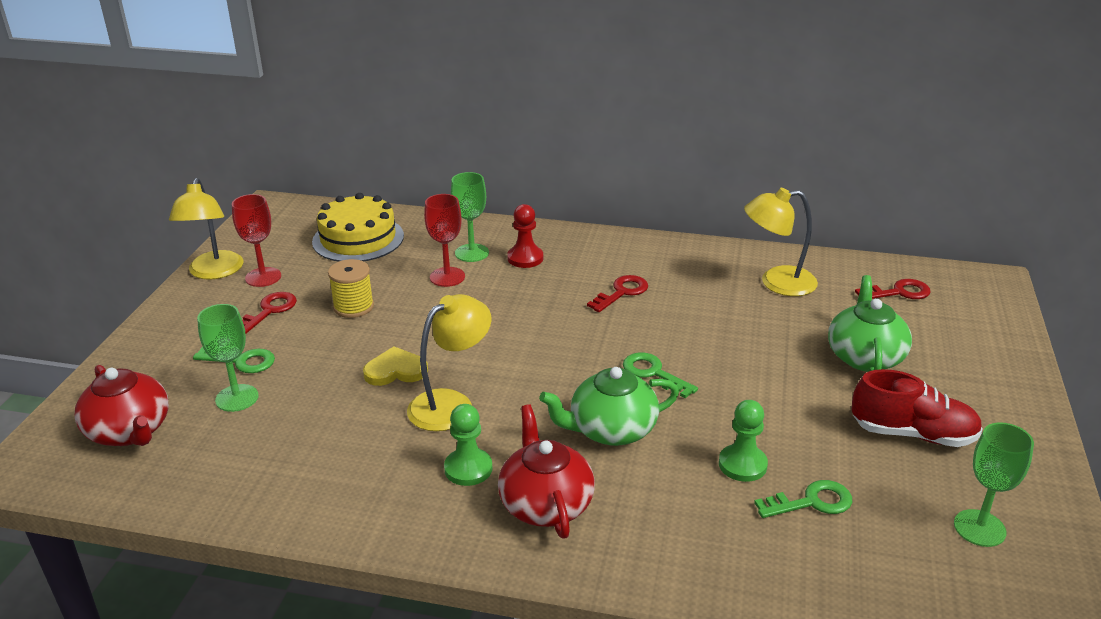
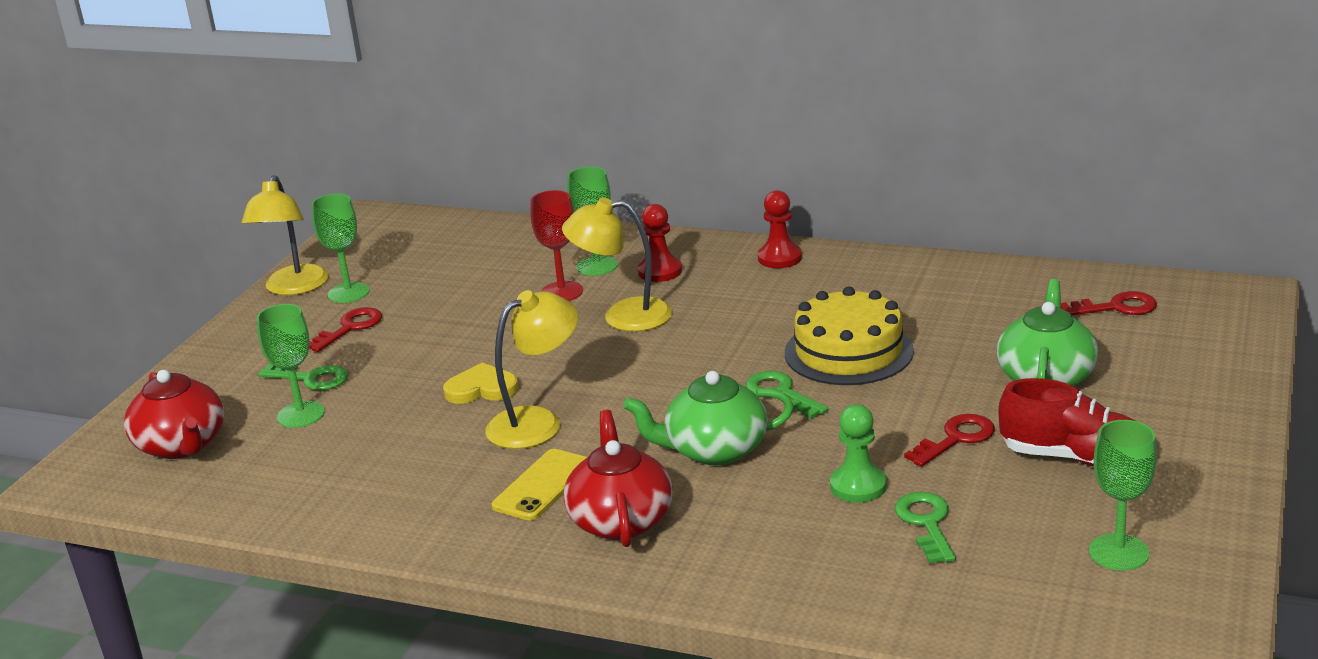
camera: 10 degrees right, 5 degrees down
red goblet [232,194,281,287] -> green goblet [311,194,370,303]
yellow cake [312,193,404,262] -> yellow cake moved to [785,287,914,385]
yellow spool [328,259,374,318] -> none
green pawn [444,404,493,486] -> yellow phone [492,449,587,521]
red key [587,275,648,312] -> red key moved to [904,414,995,467]
yellow lamp [744,188,818,296] -> yellow lamp moved to [562,197,672,331]
green key [754,480,852,518] -> green key turned 90 degrees counterclockwise [895,492,956,564]
none -> red pawn [758,190,802,268]

